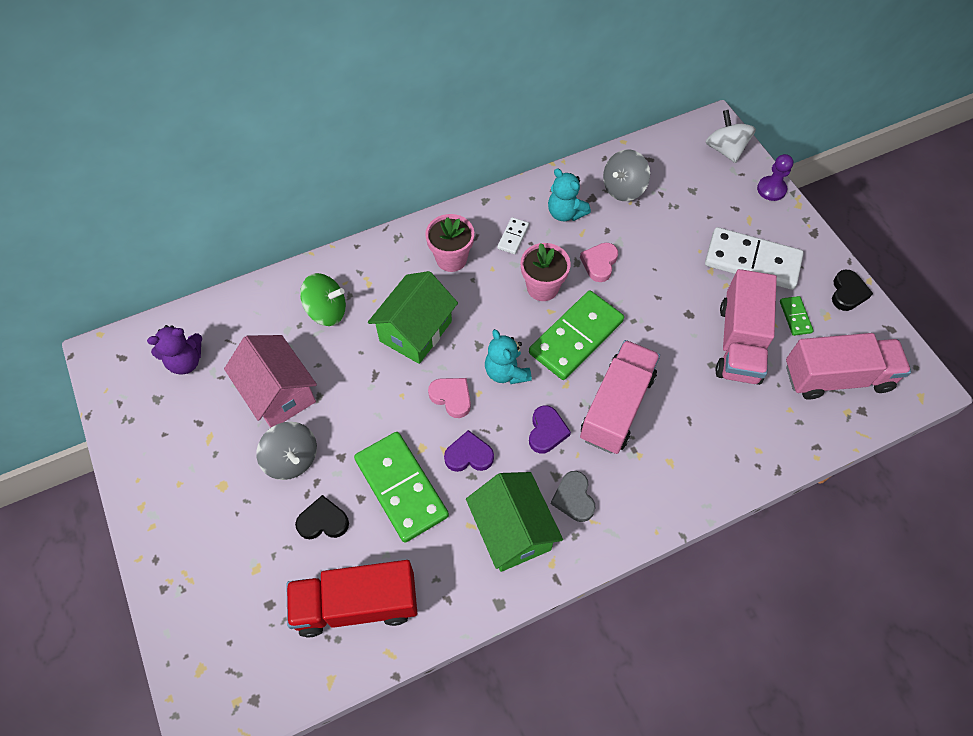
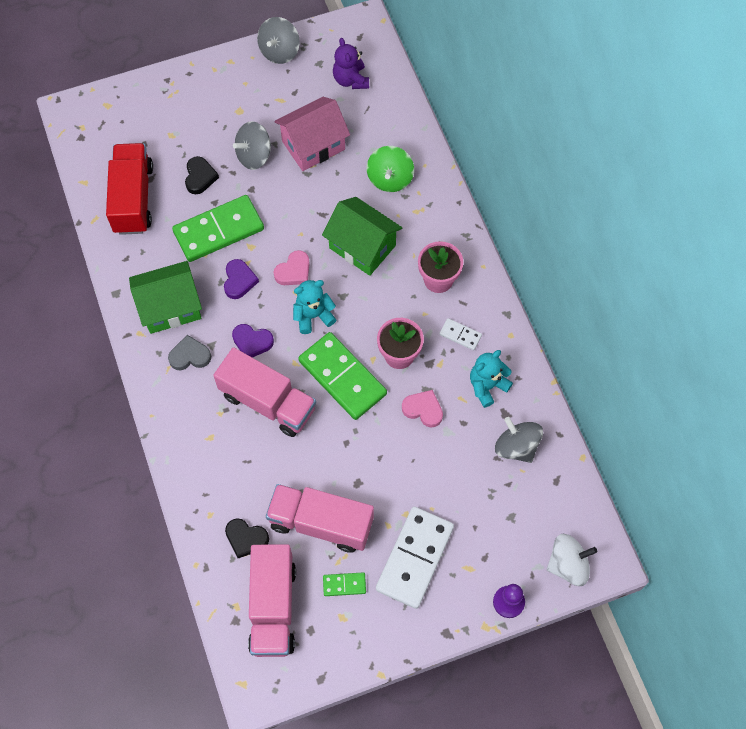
camera: 95 degrees right, 5 degrees up
black heart [832,270,873,311] -> black heart moved to [225,518,269,558]
none -> grey spinning top [257,17,300,64]

